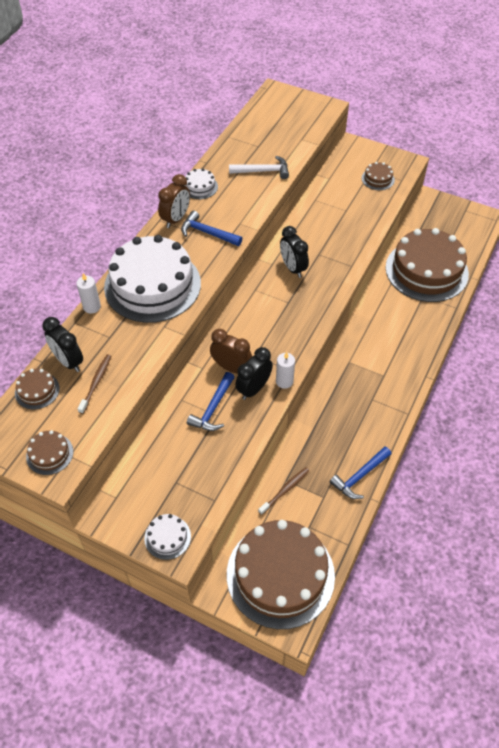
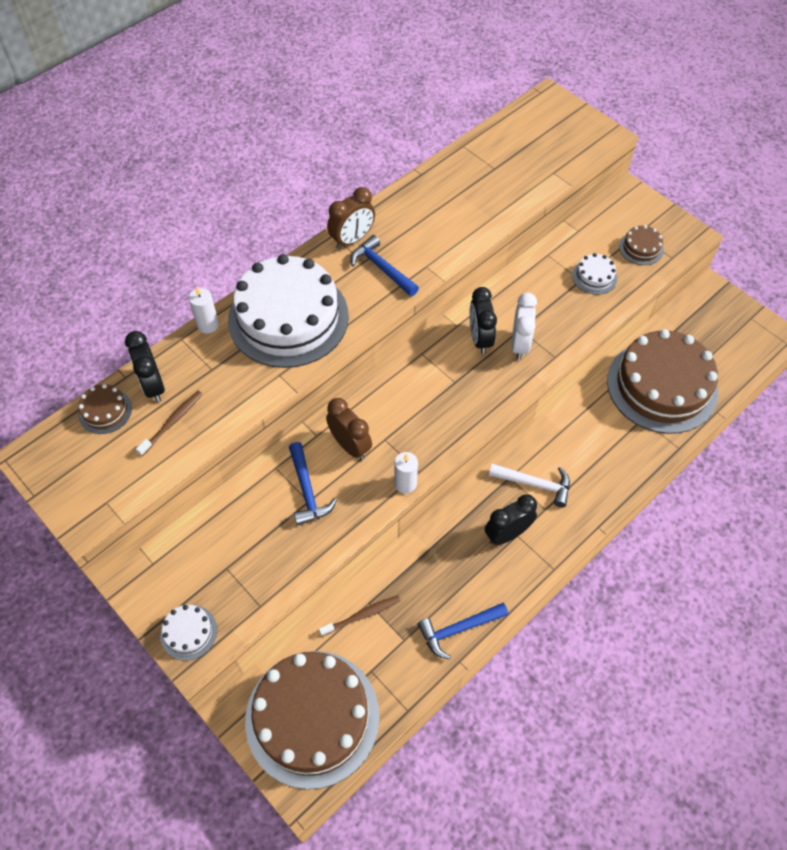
camera: 20 degrees right, 5 degrees up
brown cake [26,430,73,475] -> none
white cake [185,168,218,199] -> white cake moved to [572,253,617,295]
blue hammer [187,372,234,431] -> blue hammer turned 60 degrees counterclockwise [289,442,337,525]
white hammer [229,156,289,179] -> white hammer moved to [489,464,570,507]
black clock [235,347,273,400] -> black clock moved to [485,494,537,545]
none -> white clock [511,293,537,360]

